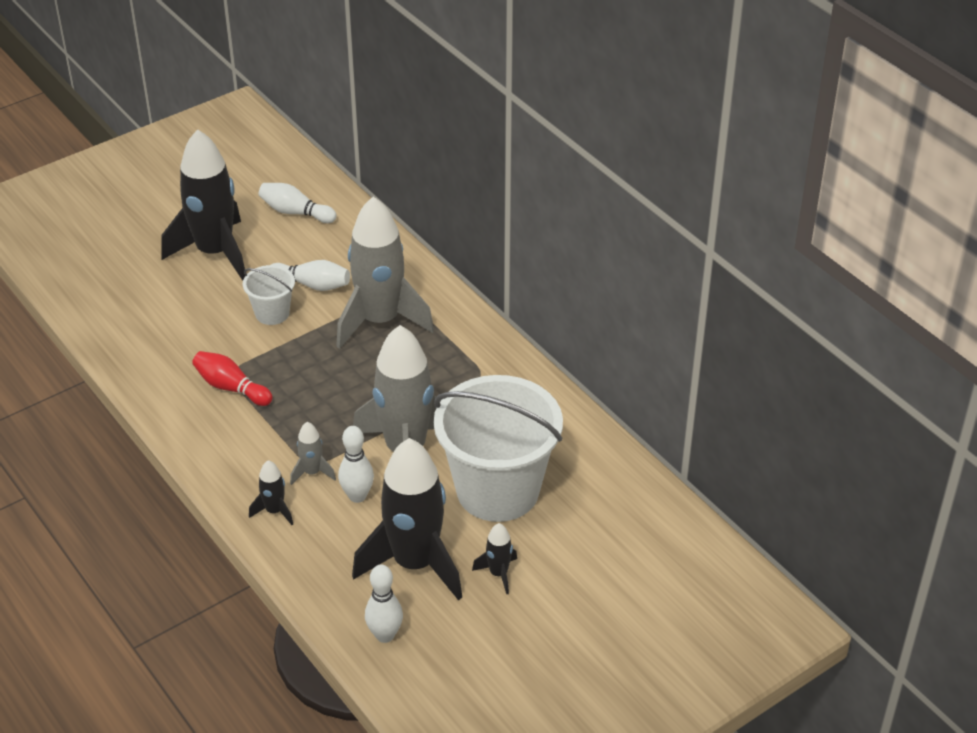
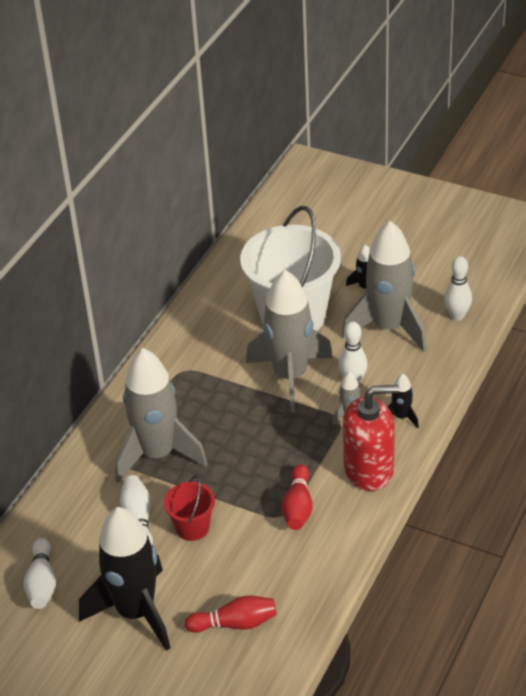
camera: 115 degrees left, 0 degrees up
white bucket [243,265,295,325] -> red bucket [164,475,215,541]
black rocket [352,438,462,601] -> grey rocket [342,221,427,352]
none -> red bowling pin [185,596,277,633]
none -> red soap dispenser [343,385,400,491]

